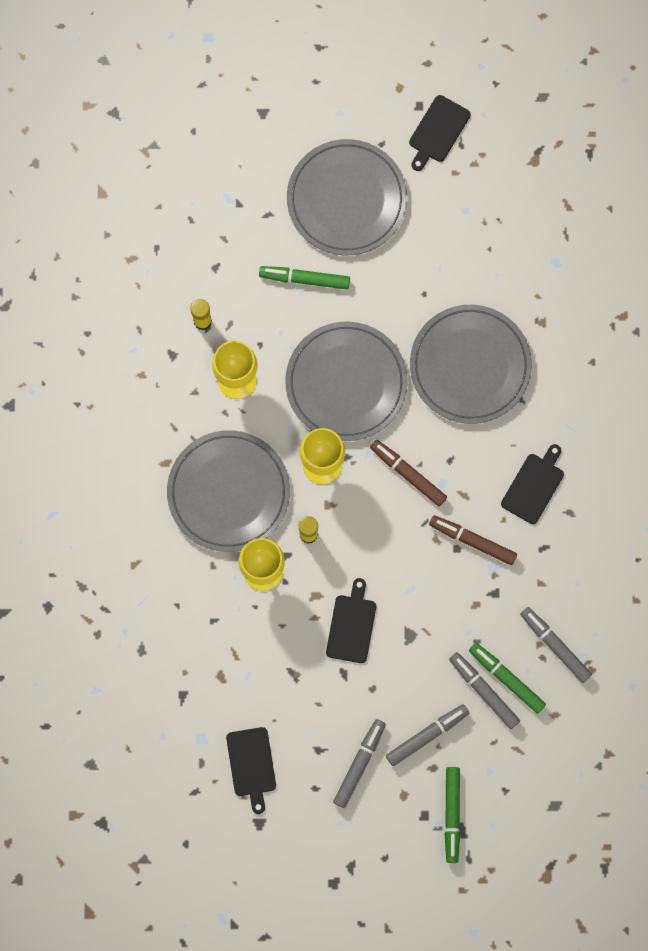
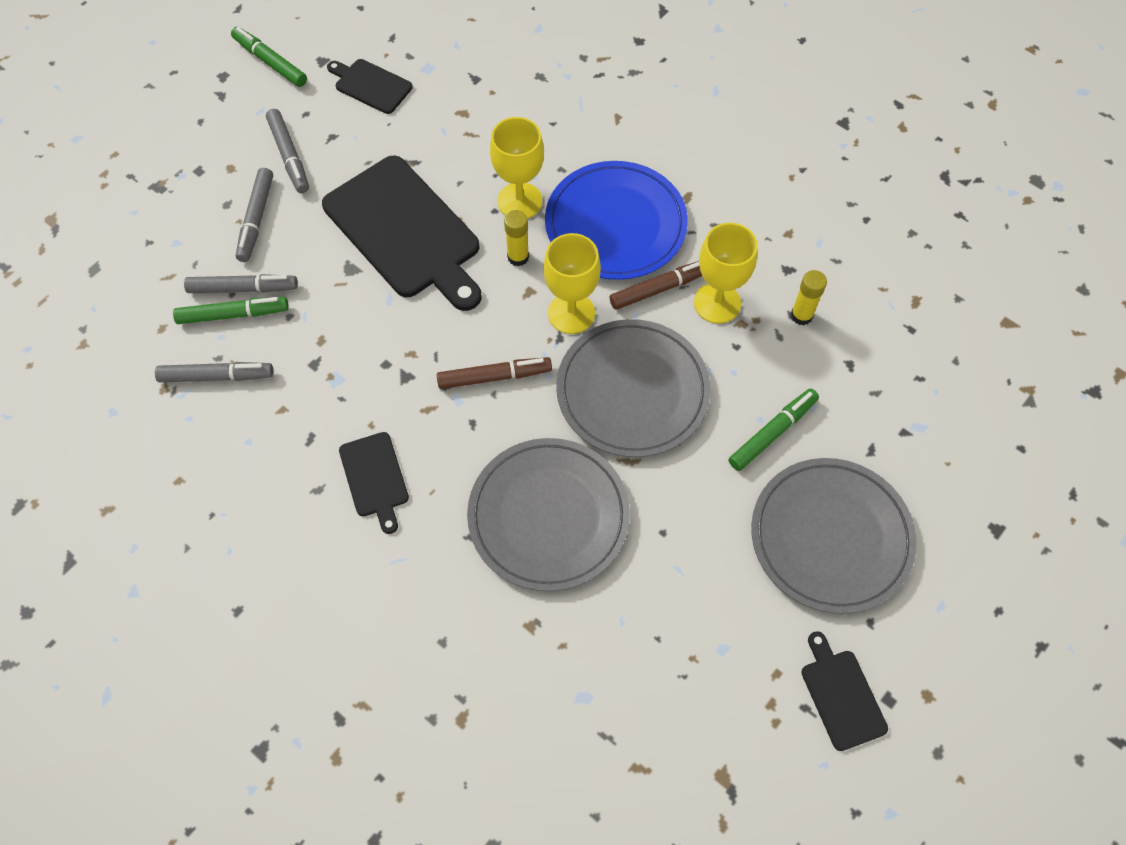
camera: 130 degrees right, 15 degrees down
grey plate [167,430,290,552] -> blue plate [545,161,688,280]
black cutting board [326,578,376,663] -> black cutting board [322,155,482,311], size x2.06
brown marker [429,515,517,565] -> brown marker moved to [610,261,702,310]
green marker [445,767,460,863] -> green marker moved to [231,27,307,87]

